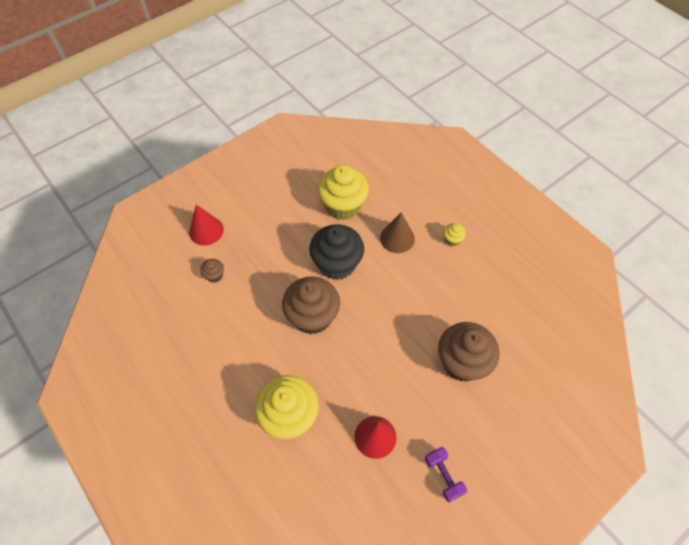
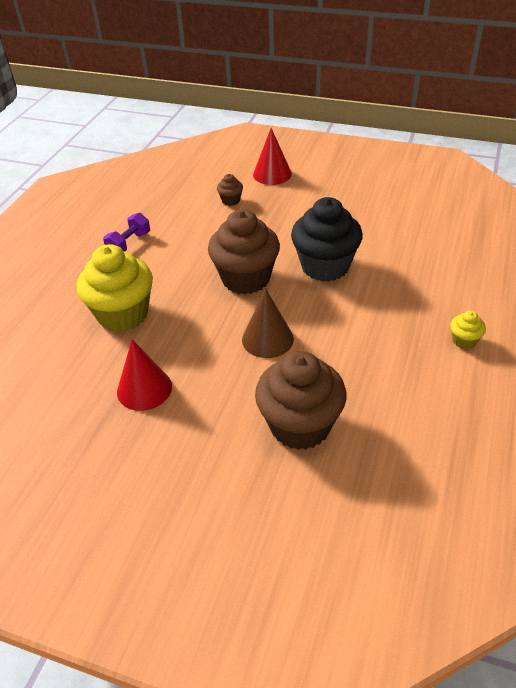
camera: 60 degrees right, 15 degrees down
yellow cupcake [317,165,369,220] -> none
brown cone [380,212,415,253] -> brown cone moved to [242,289,294,358]
purple dumbbell [425,447,467,502] -> purple dumbbell moved to [103,213,150,251]

